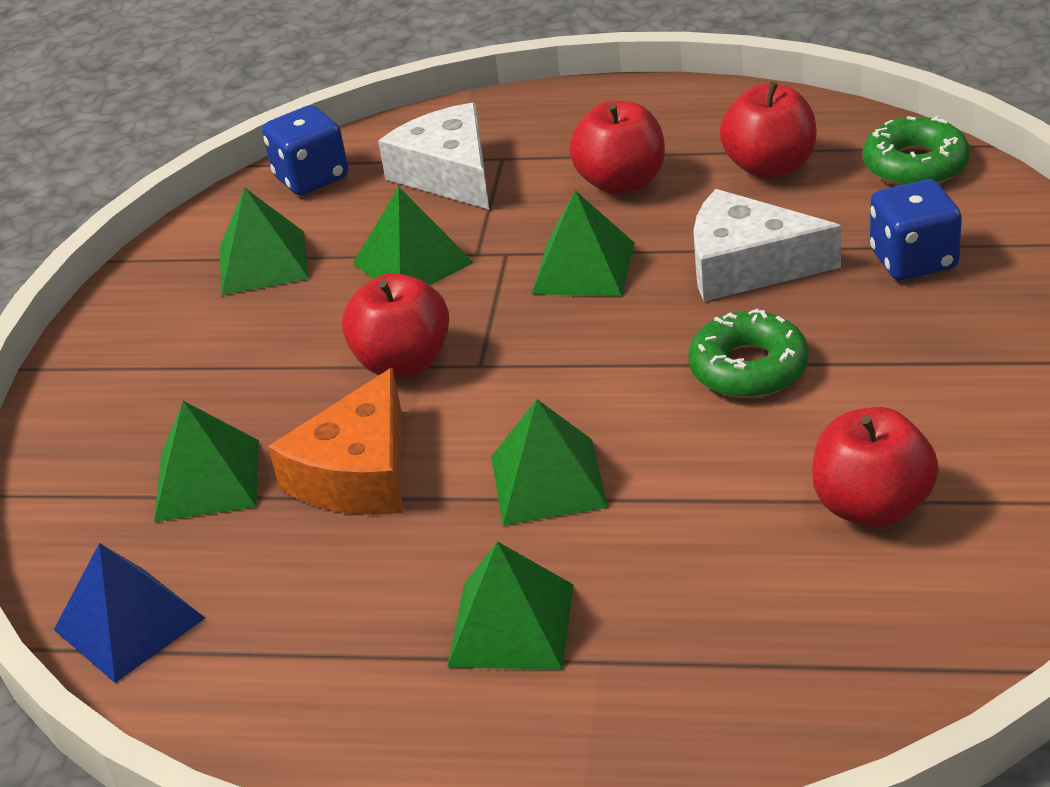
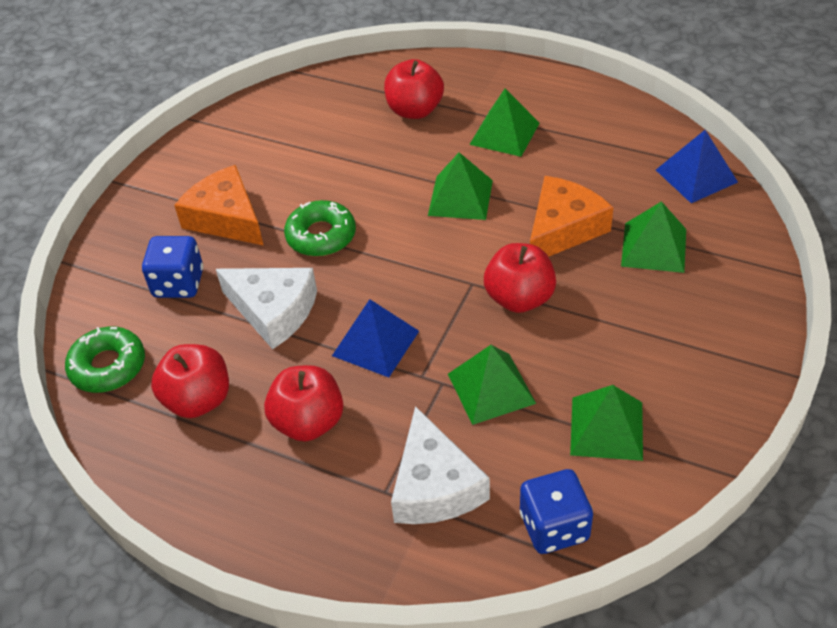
camera: 165 degrees left, 10 degrees up
green pyramid [532,190,635,296] -> blue pyramid [332,299,419,377]
red apple [812,407,939,528] -> red apple moved to [384,59,444,119]
none -> orange cheese [174,165,264,246]

